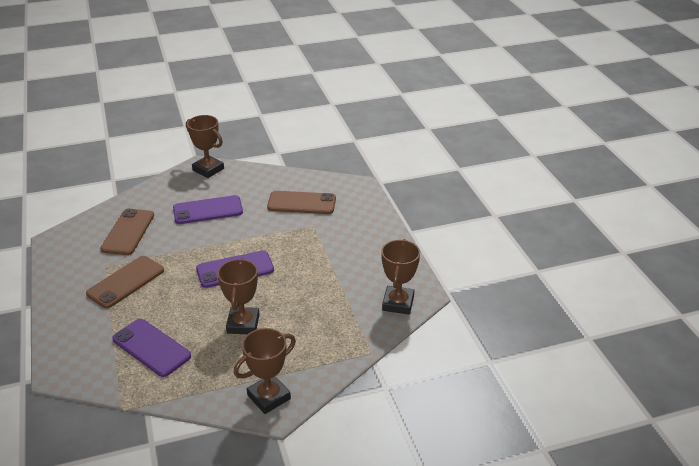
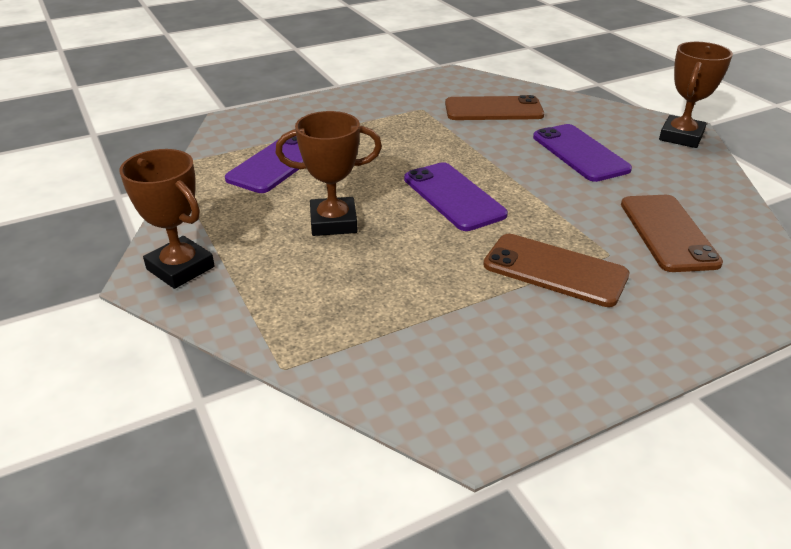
camera: 80 degrees right, 0 degrees up
brown phone [86,256,164,308] -> brown phone moved to [483,234,629,307]
brown trophy [381,239,420,315] -> none

